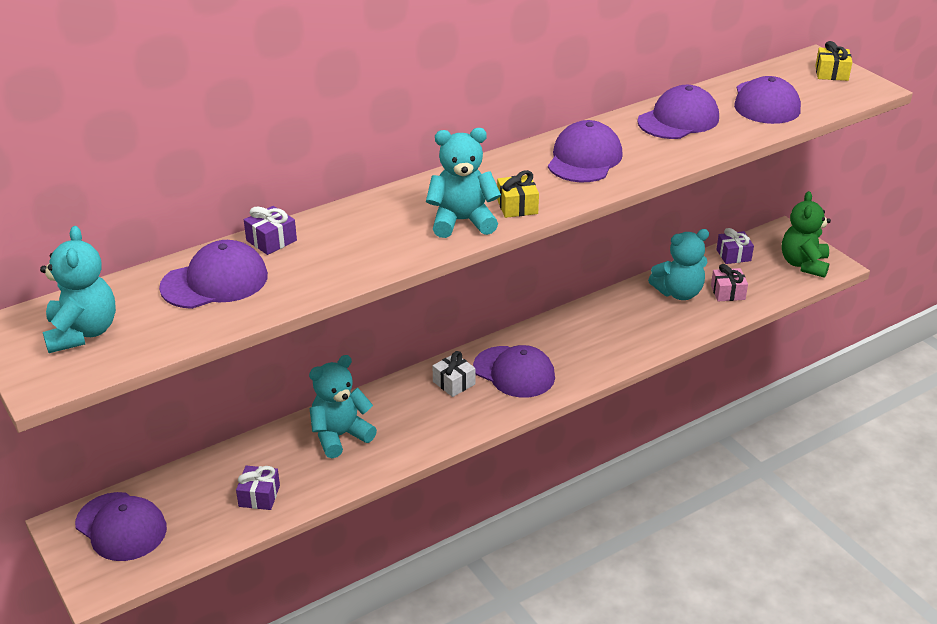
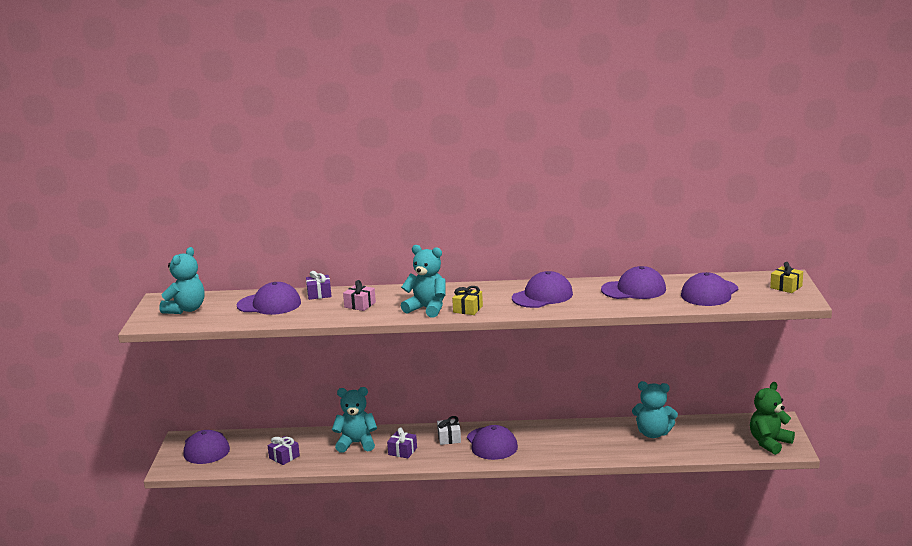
camera: 35 degrees right, 15 degrees down
pink gift [711,264,748,302] -> pink gift moved to [343,280,376,311]
purple gift [716,228,754,264] -> purple gift moved to [387,427,417,458]

